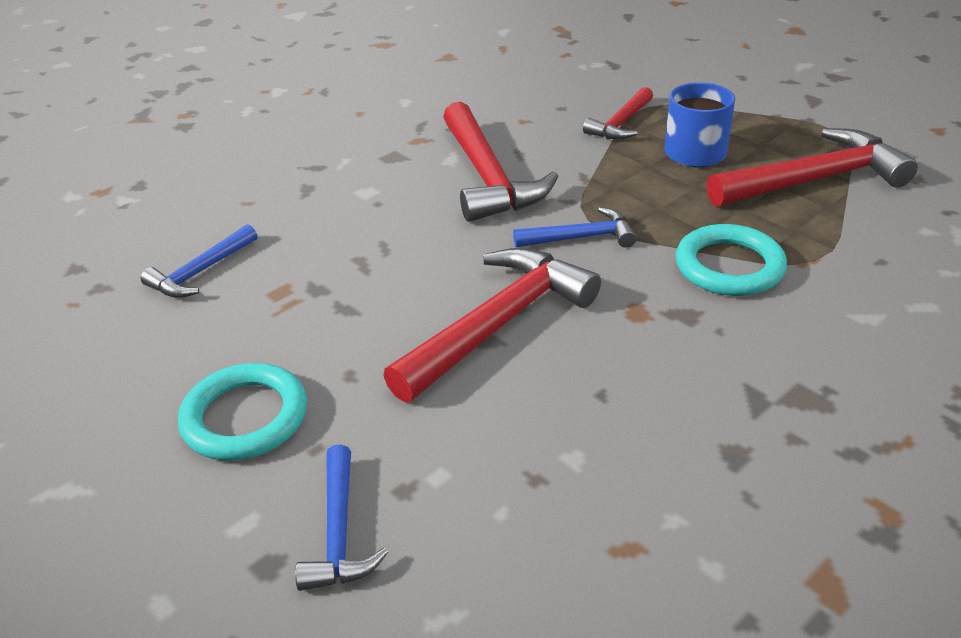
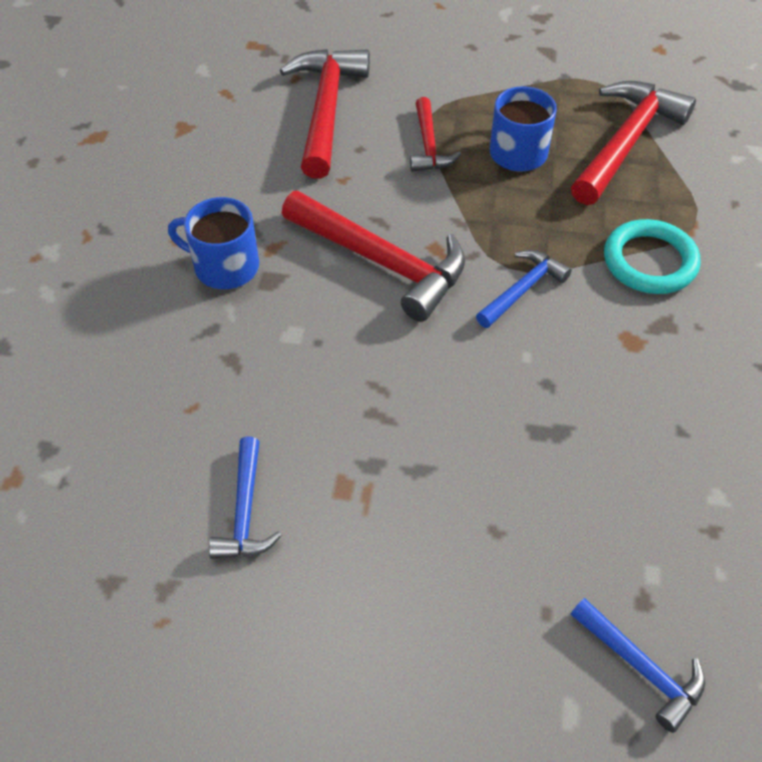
camera: 40 degrees left, 15 degrees up
turquoise ring [178,363,307,461] -> none
red hammer [383,248,601,402] -> red hammer moved to [280,49,370,179]
none -> blue mug [168,197,259,289]

